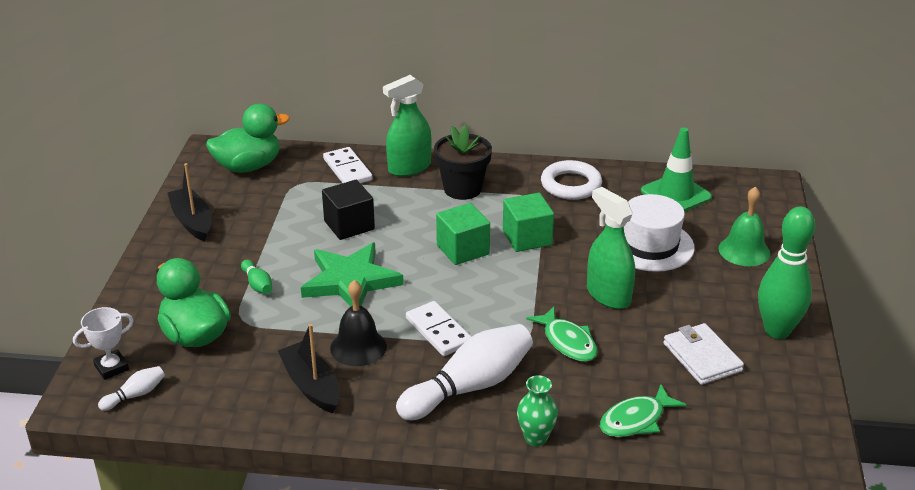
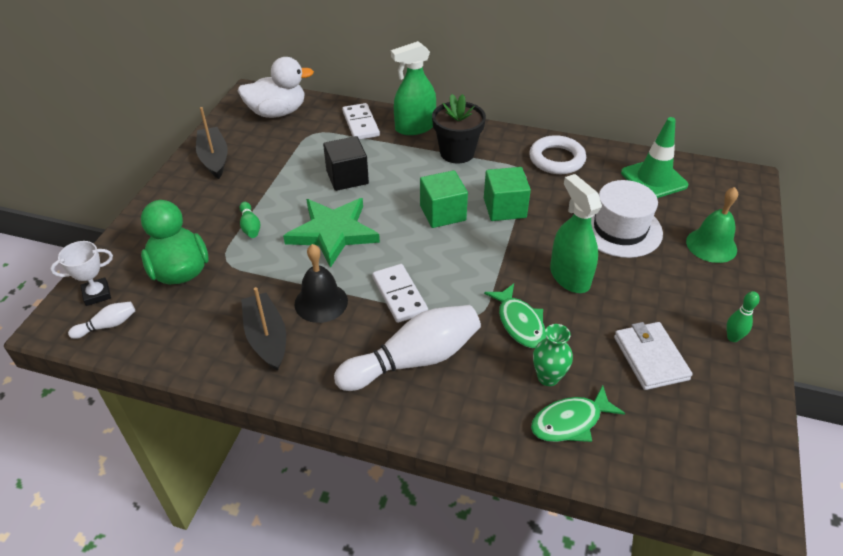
camera: 10 degrees right, 10 degrees up
green duck [206,104,290,173] -> white duck [238,57,314,118]
green vase [517,375,558,446] -> green vase moved to [533,324,573,386]
green bowling pin [758,207,815,339] -> green bowling pin [726,291,760,342], size x0.45

